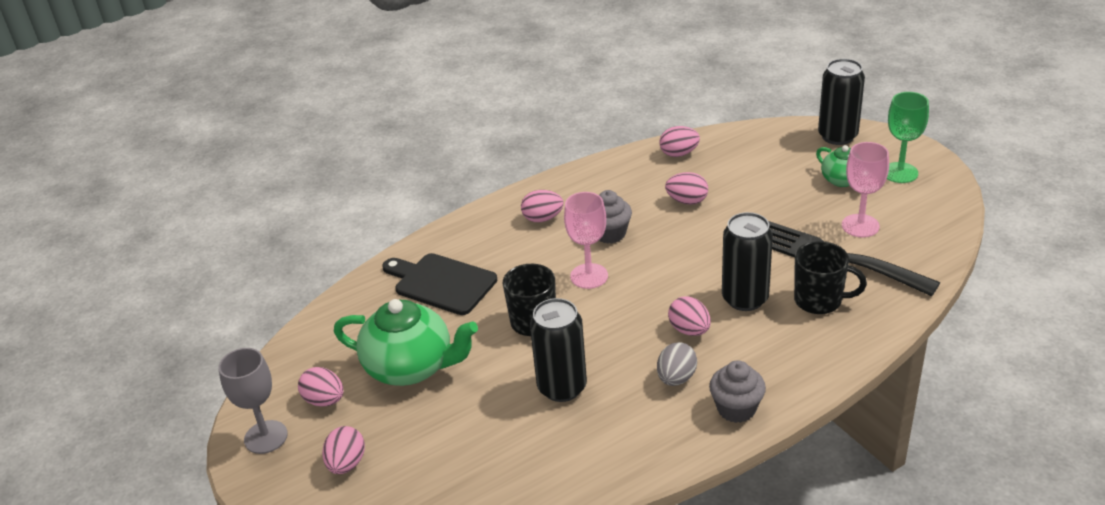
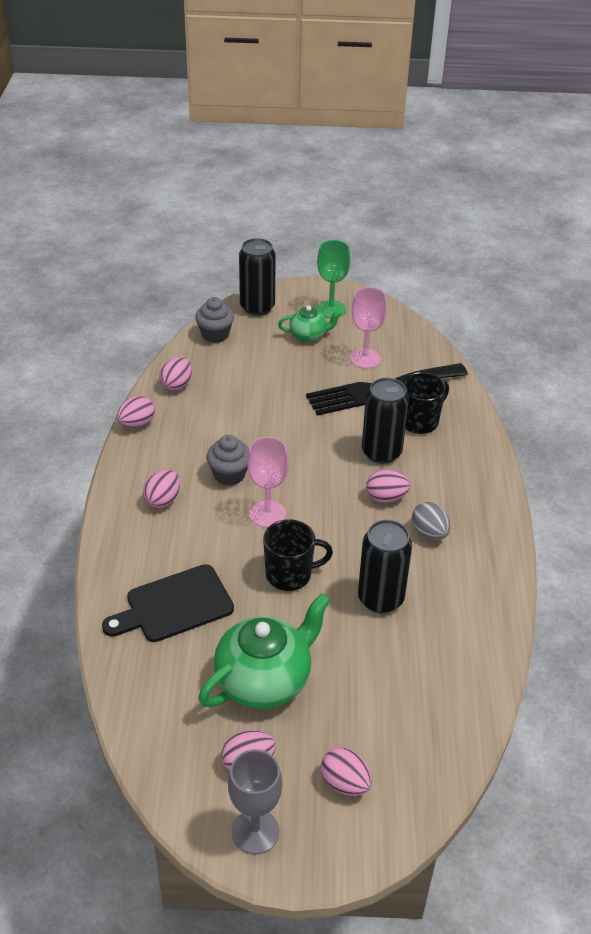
camera: 60 degrees left, 5 degrees up
pink egg [665,172,708,205] -> pink egg moved to [117,396,155,428]
grey cupcake [709,361,766,423] -> grey cupcake moved to [195,297,234,343]

